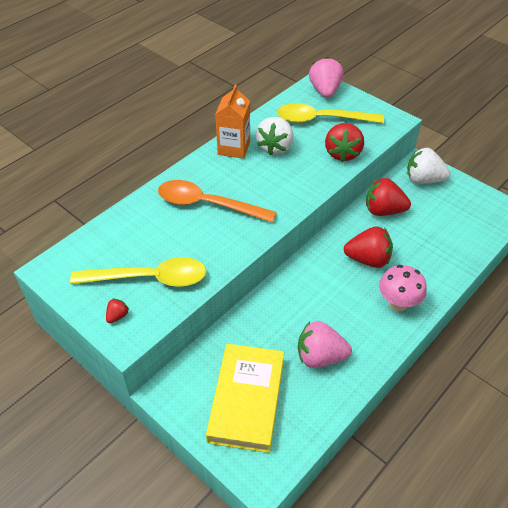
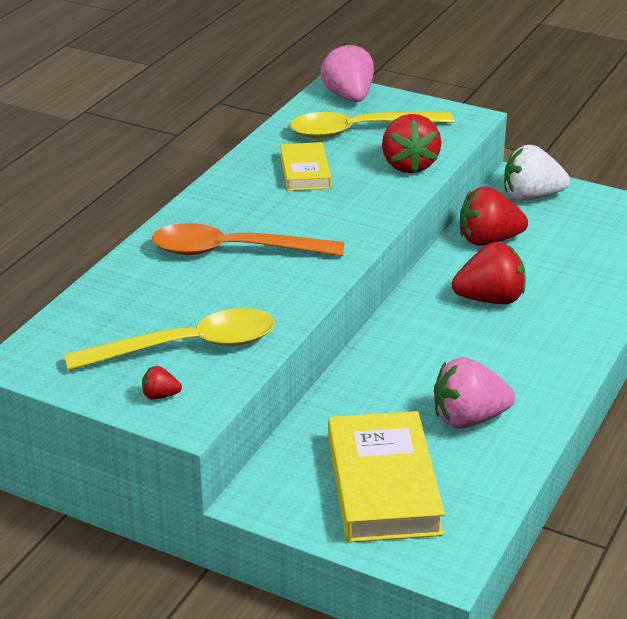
camera: 15 degrees left, 15 degrees down
red strawberry [106,299,129,323] -> red strawberry turned 105 degrees counterclockwise [142,366,182,400]
orange carton [215,84,250,159] -> none
white strawberry [256,117,294,155] -> yellow book [280,142,331,191]
pink mushroom [379,265,427,311] -> none

